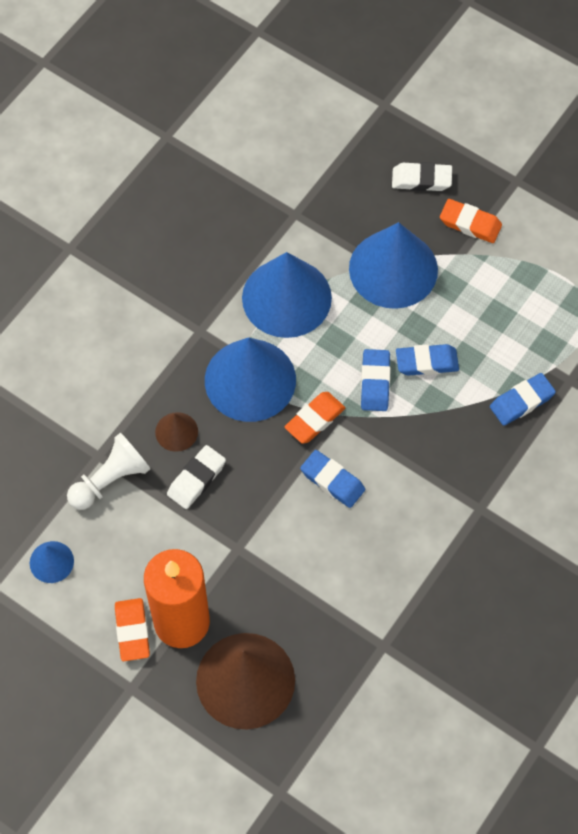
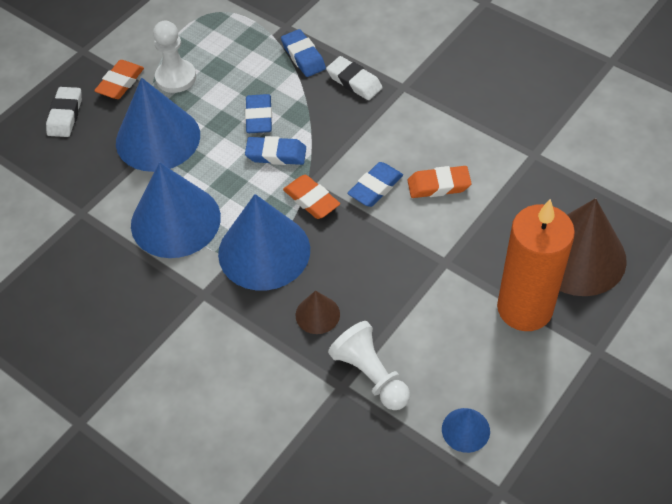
camera: 85 degrees left, 10 degrees down
orange eraser [115,598,150,661] -> orange eraser moved to [407,166,471,198]
white eraser [167,445,226,509] -> white eraser moved to [326,56,383,100]
none -> white pawn [153,21,196,93]

